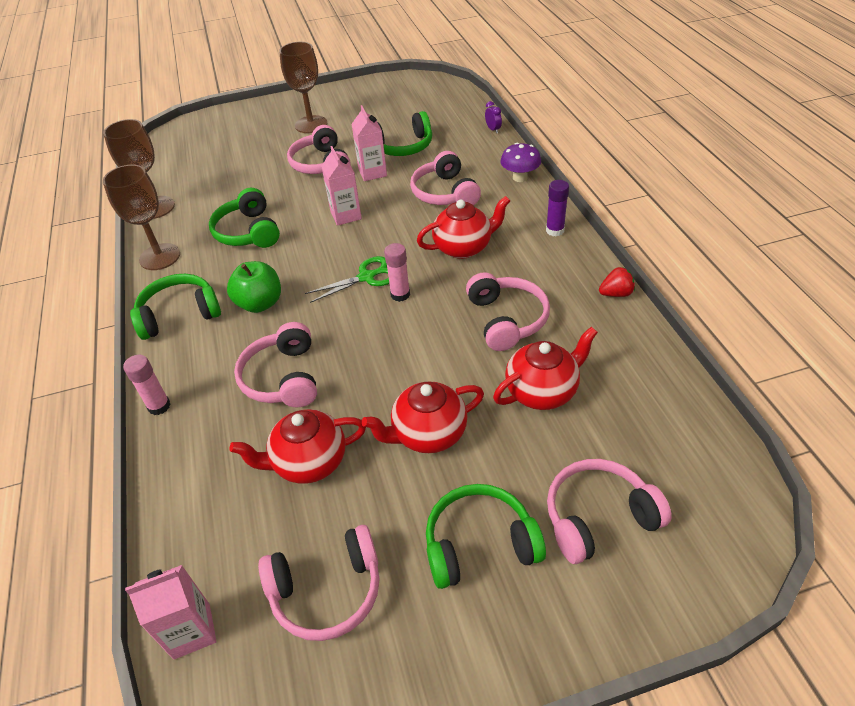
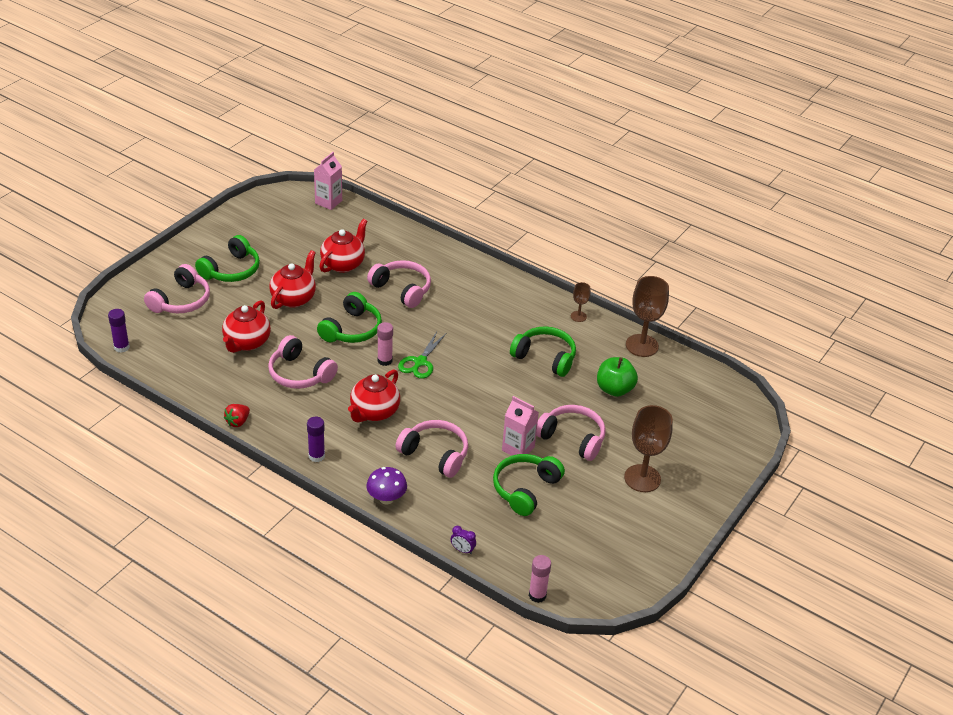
camera: 135 degrees right, 5 degrees down
brown goblet [103,165,180,270] -> brown goblet [571,282,591,322], size x0.50
pink glue stick [123,355,171,415] -> pink glue stick moved to [529,555,551,603]
green headphones [130,274,221,340] -> green headphones moved to [317,292,382,343]
green apple [227,261,281,313] -> green apple moved to [597,357,638,397]
pink headphones [258,525,379,641] -> none
pink carton [322,146,362,226] -> none
none -> purple glue stick [108,309,130,353]

